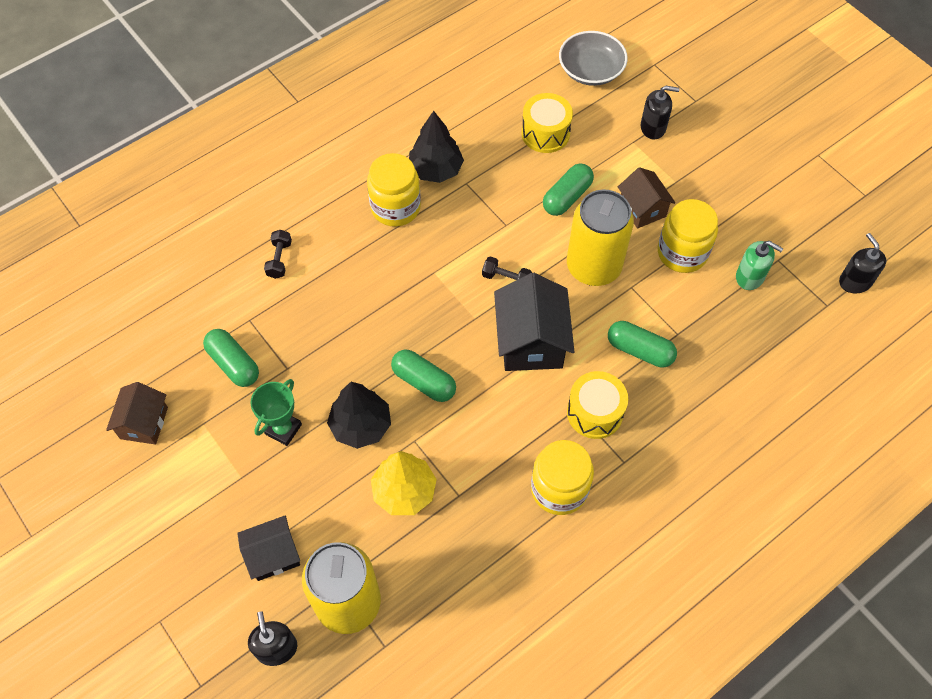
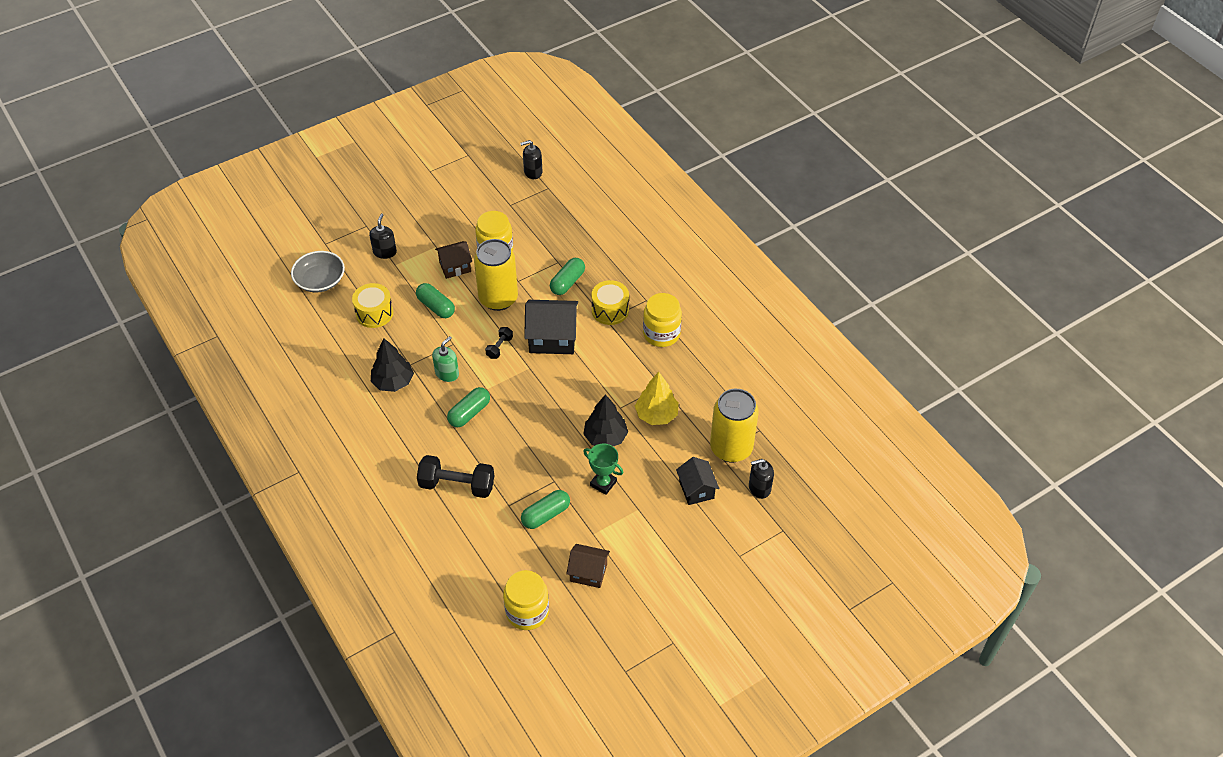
camera: 85 degrees left, 10 degrees down
black dumbbell [264,230,292,279] -> black dumbbell [417,455,494,498], size x1.96
yellow jar [367,153,421,227] -> yellow jar moved to [503,570,549,630]
green capsule [391,349,456,402] -> green capsule moved to [447,387,490,427]
green soap dispenser [736,241,783,290] -> green soap dispenser moved to [432,336,459,382]

